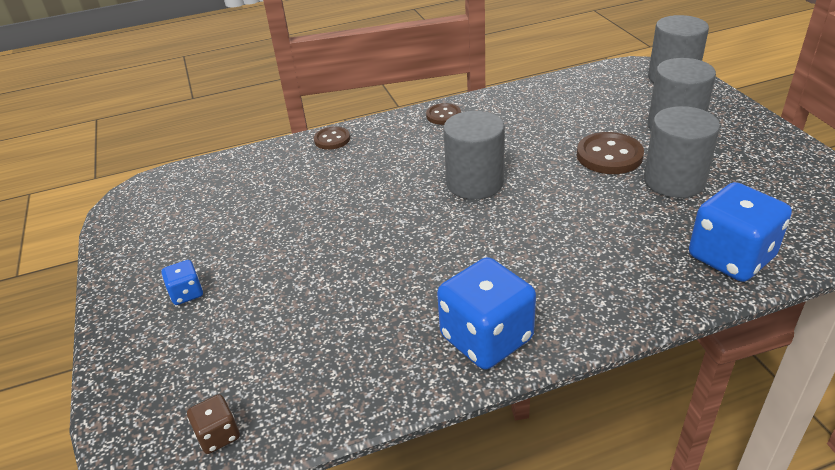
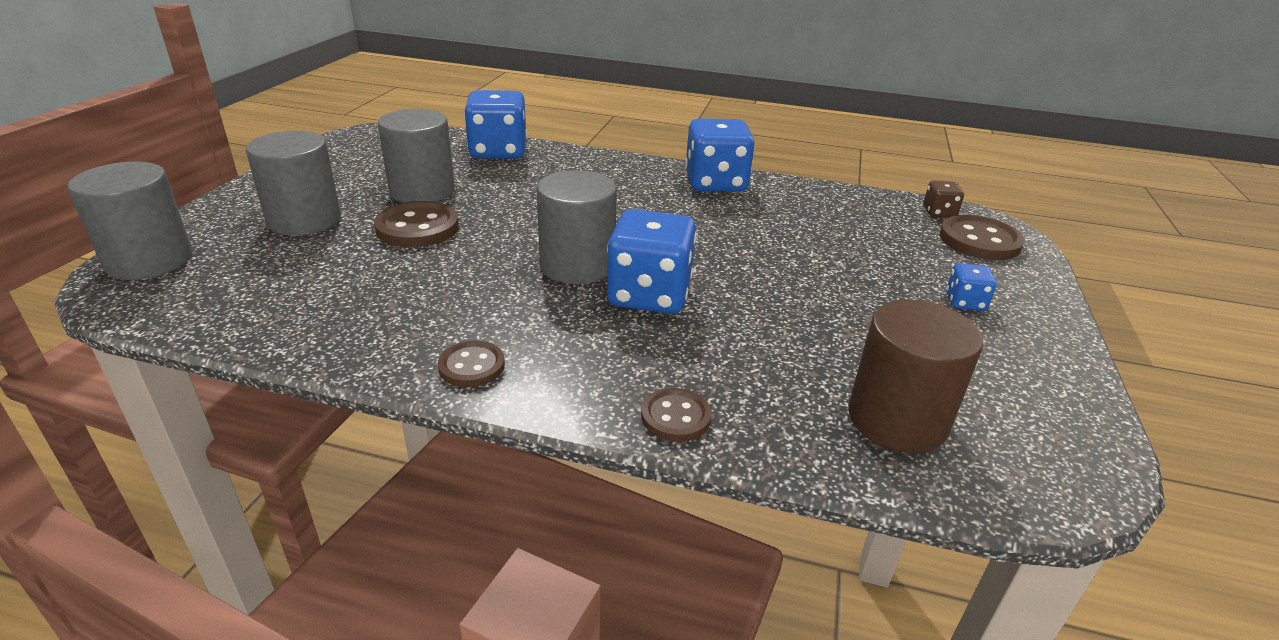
camera: 150 degrees left, 5 degrees down
none -> blue dice [607,209,697,314]
none -> brown cylinder [848,299,983,453]
none -> brown button [939,215,1025,260]

